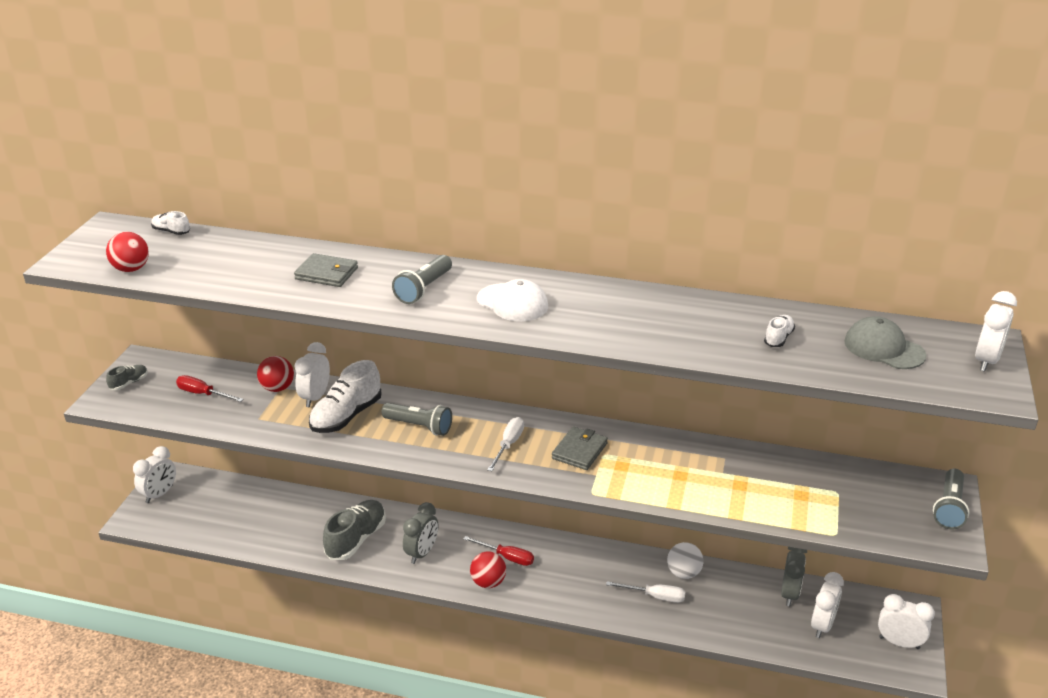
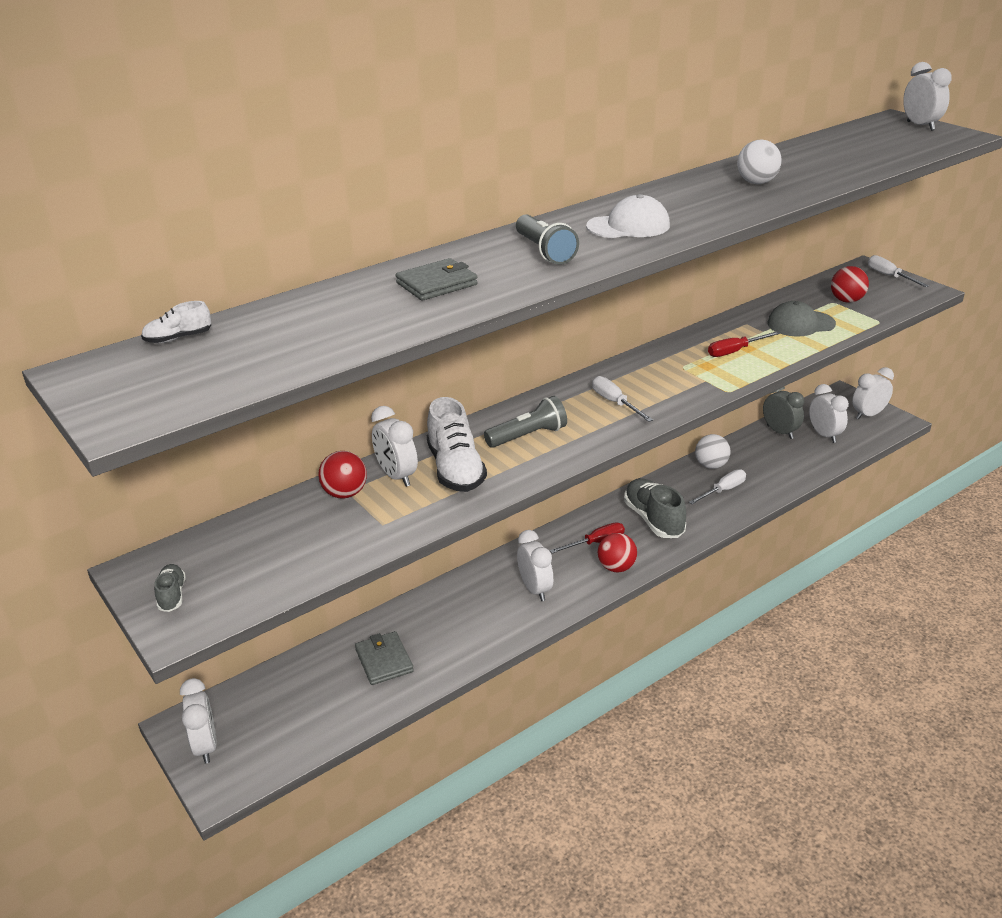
camera: 50 degrees left, 0 degrees up
red ball [106,232,149,272] -> red ball moved to [831,266,869,303]
red screwdriver [176,375,244,402] -> red screwdriver moved to [708,331,781,357]
grey shoe [323,500,386,560] -> grey shoe moved to [624,478,686,538]
grey clock [403,502,438,564] -> white clock [517,530,553,601]
grey wallet [552,427,608,470] -> grey wallet moved to [355,631,414,685]
white shoe [764,315,795,347] -> none
grey cap [844,316,926,369] -> grey cap moved to [768,301,836,337]
grey flashlight [933,469,970,529] -> white screwdriver [868,255,929,287]
none -> white ball [737,140,782,184]

